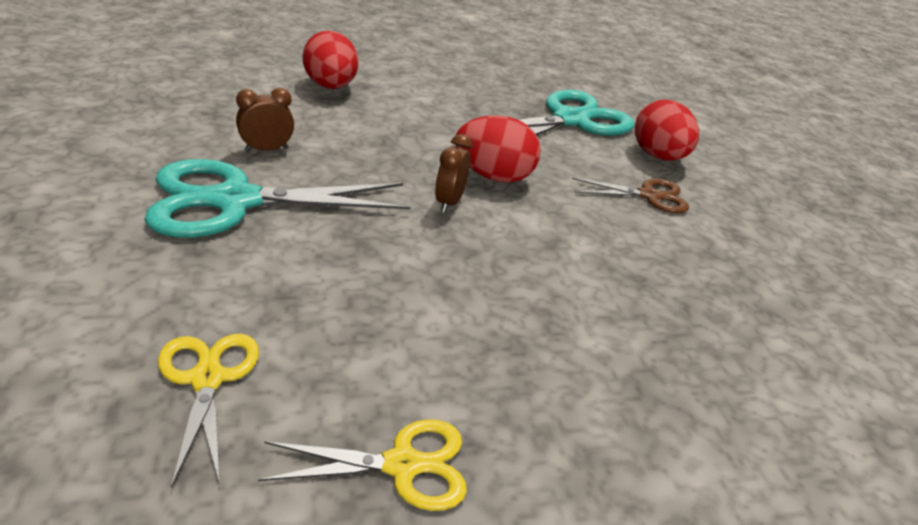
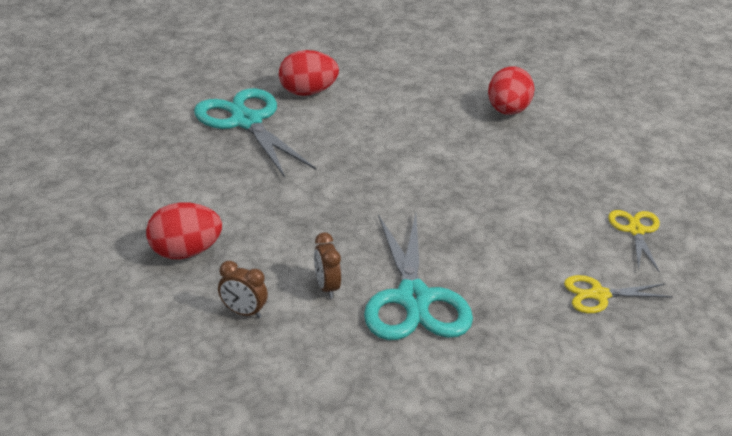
camera: 80 degrees left, 0 degrees up
brown clock [435,134,473,213] -> brown clock moved to [218,261,268,318]
red egg [456,115,541,183] -> red egg moved to [488,66,535,115]
brown scissors [572,178,689,213] -> none

